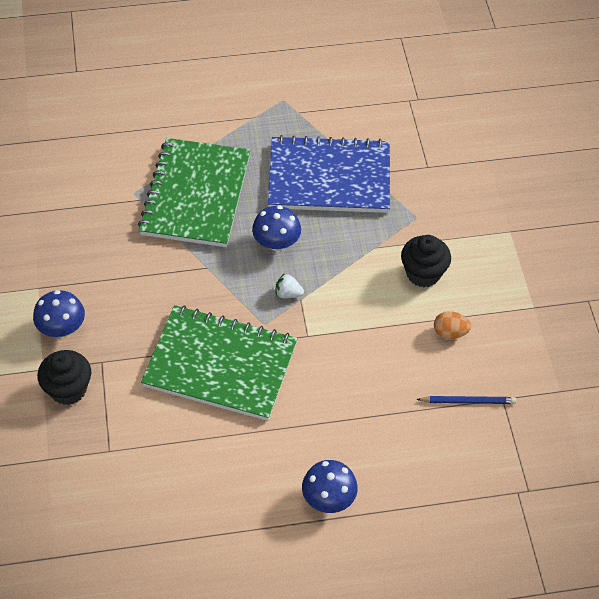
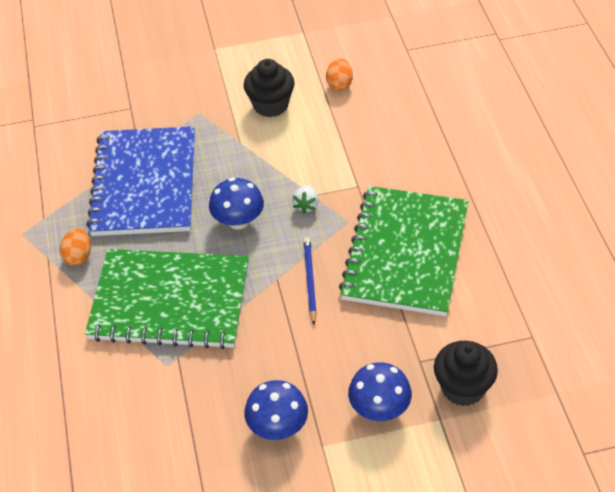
camera: 90 degrees left, 5 degrees down
blue mushroom [302,460,358,513] -> blue mushroom moved to [244,380,308,440]
blue pencil [416,396,516,404] -> blue pencil moved to [303,238,317,324]
none -> orange egg [60,228,91,266]

